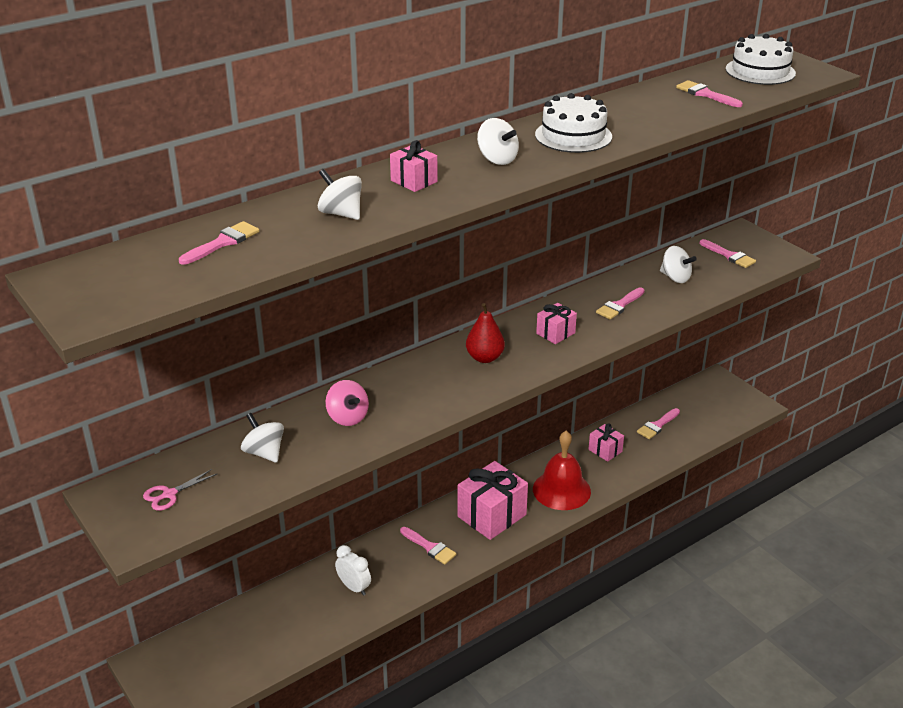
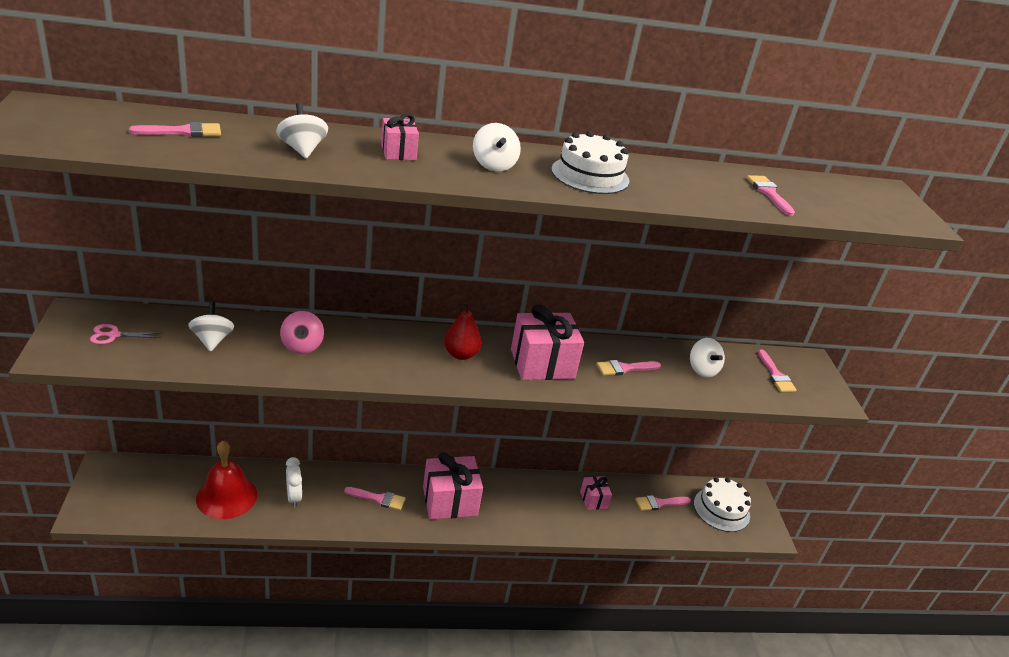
camera: 25 degrees right, 0 degrees up
pink brush [400,527,456,564] -> pink brush turned 60 degrees counterclockwise [344,487,405,510]
red bell [533,431,591,510] -> red bell moved to [196,441,257,519]
pink gift [536,303,577,344] -> pink gift [511,305,584,380], size x1.91
white cake [726,34,796,85] -> white cake moved to [694,477,751,532]

